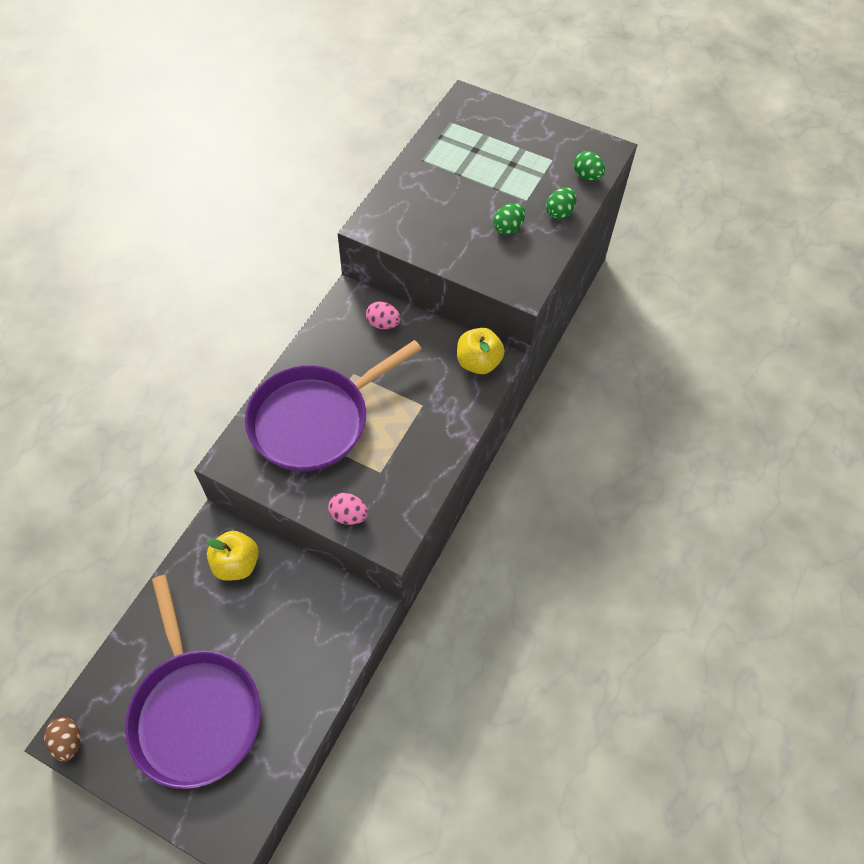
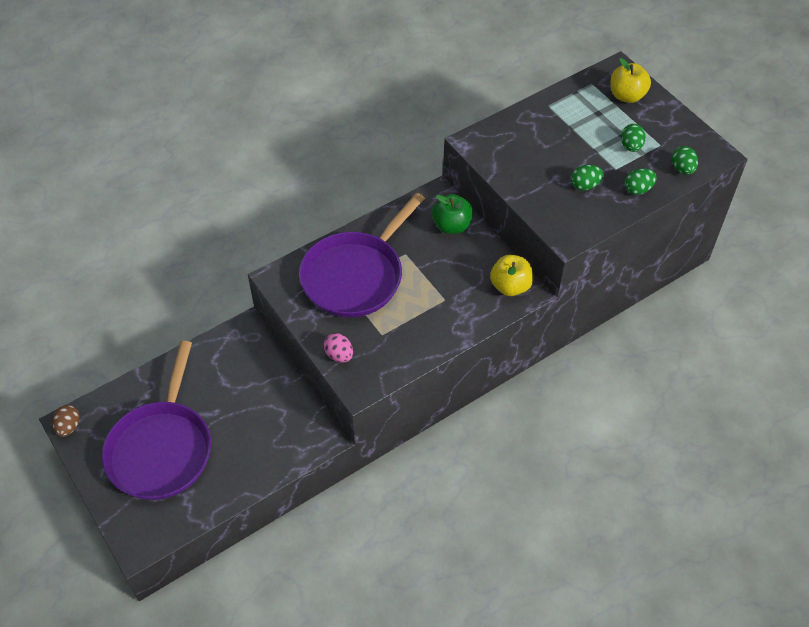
camera: 30 degrees right, 5 degrees down
yellow apple [206,531,259,581] -> yellow apple moved to [611,58,651,103]
purple pan [245,340,422,472] -> purple pan turned 45 degrees counterclockwise [299,193,425,318]
pink egg [366,301,401,329] -> green apple [432,194,473,234]
none -> green egg [621,124,646,152]

